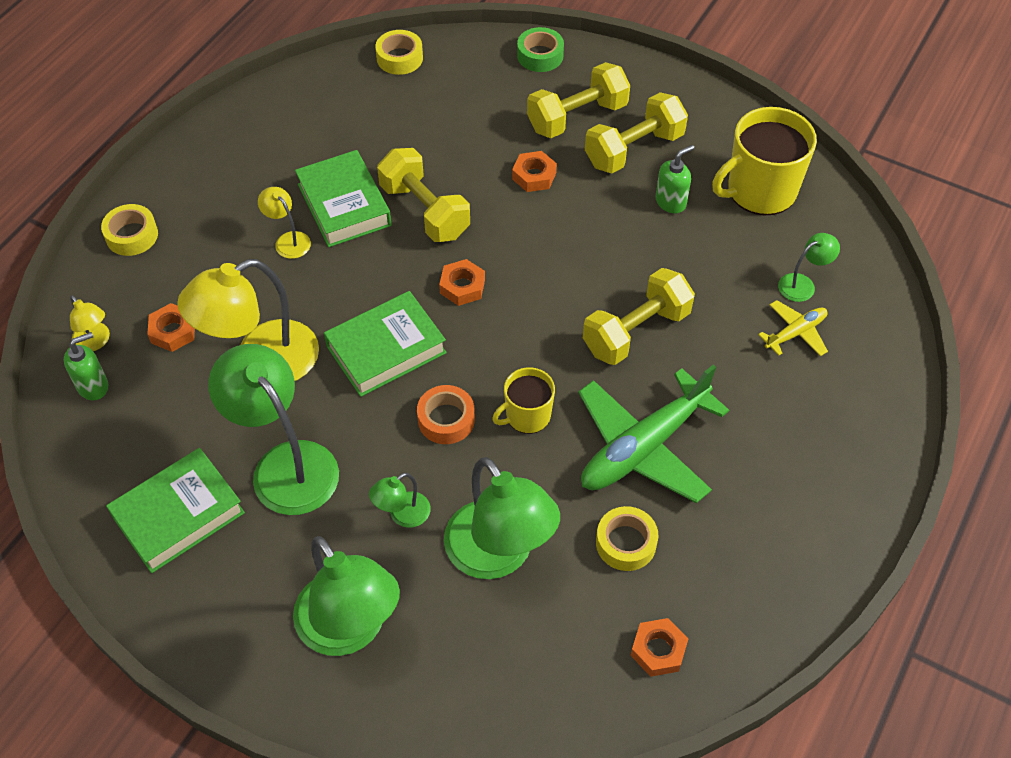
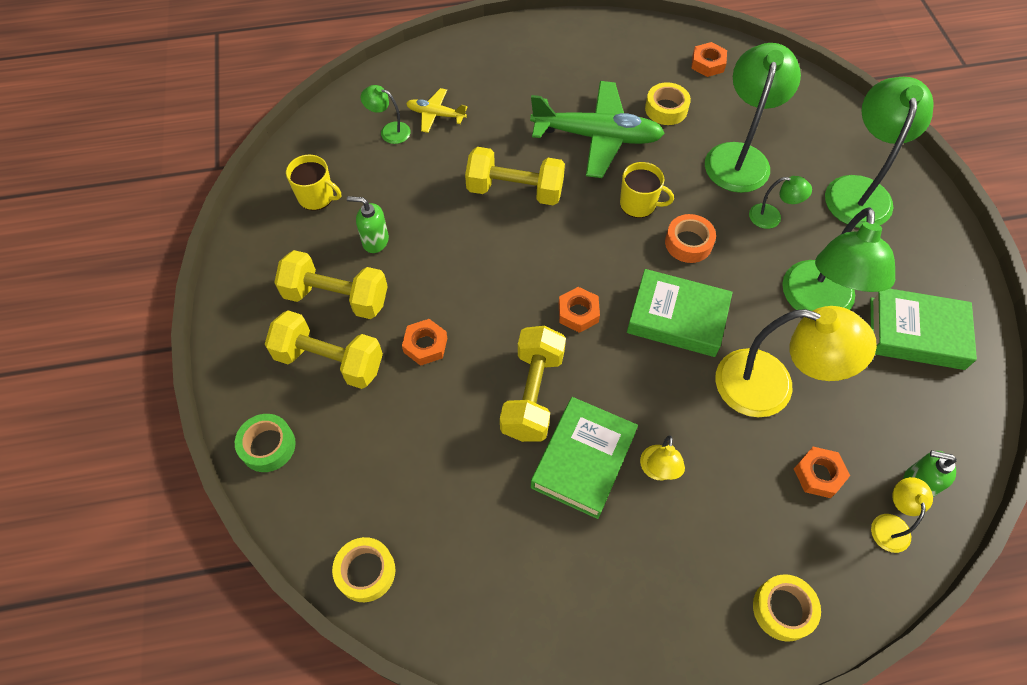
camera: 130 degrees left, 5 degrees up
yellow mug [712,107,817,215] -> yellow mug [286,155,341,210], size x0.57

